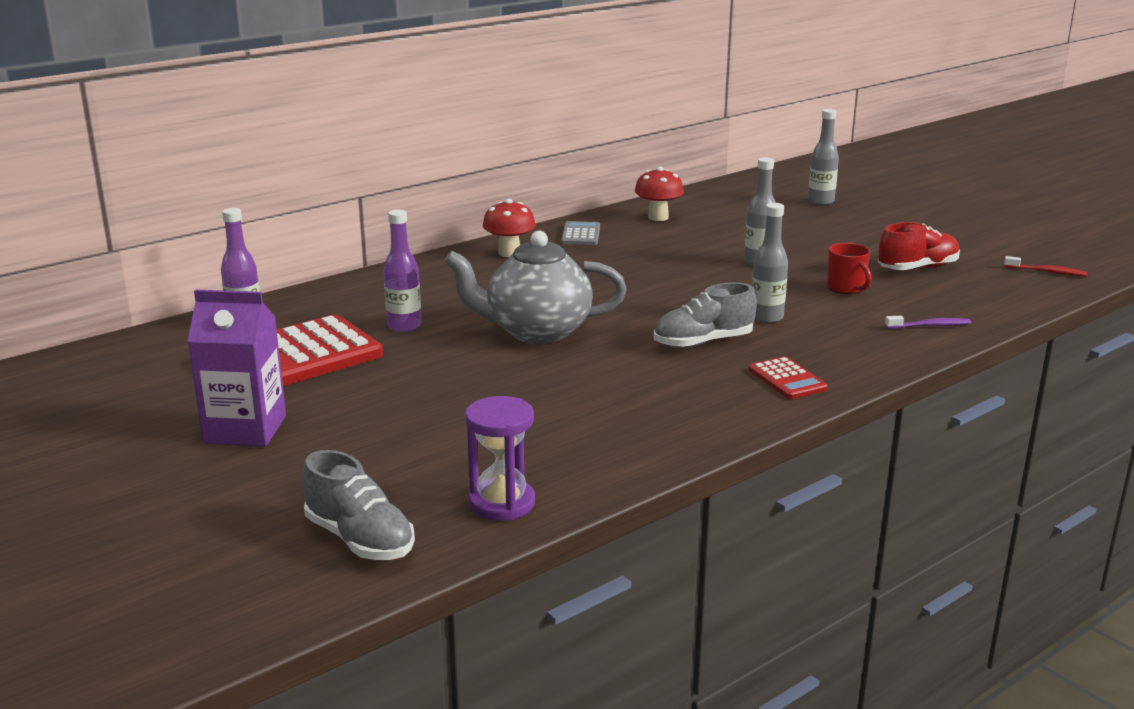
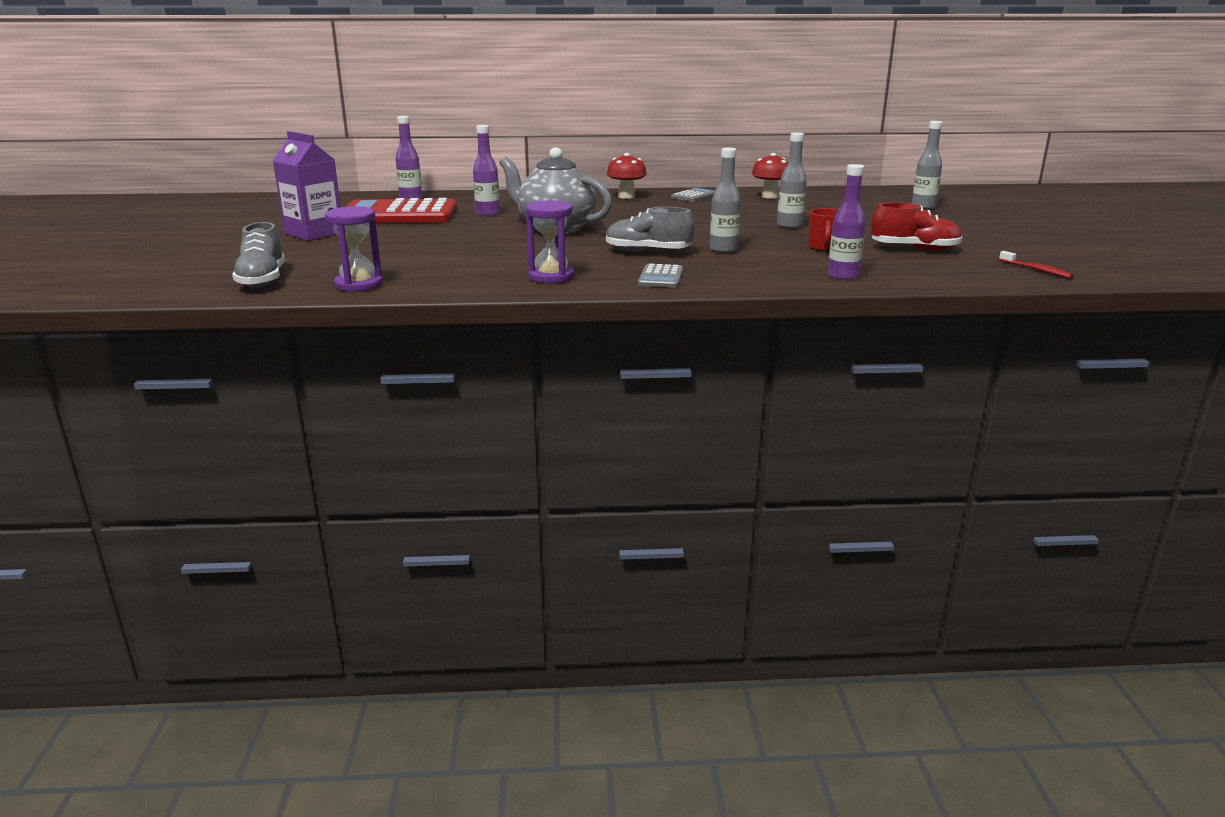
camera: 35 degrees right, 0 degrees up
red calculator [748,356,828,399] -> grey calculator [638,264,683,288]
purple toothbrush [885,316,971,329] -> purple bottle [828,164,866,280]
none -> purple hourglass [526,200,574,284]

